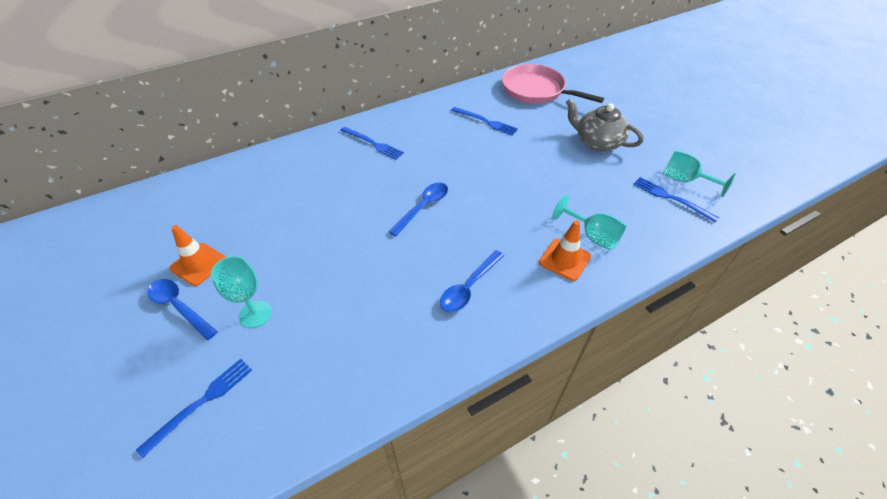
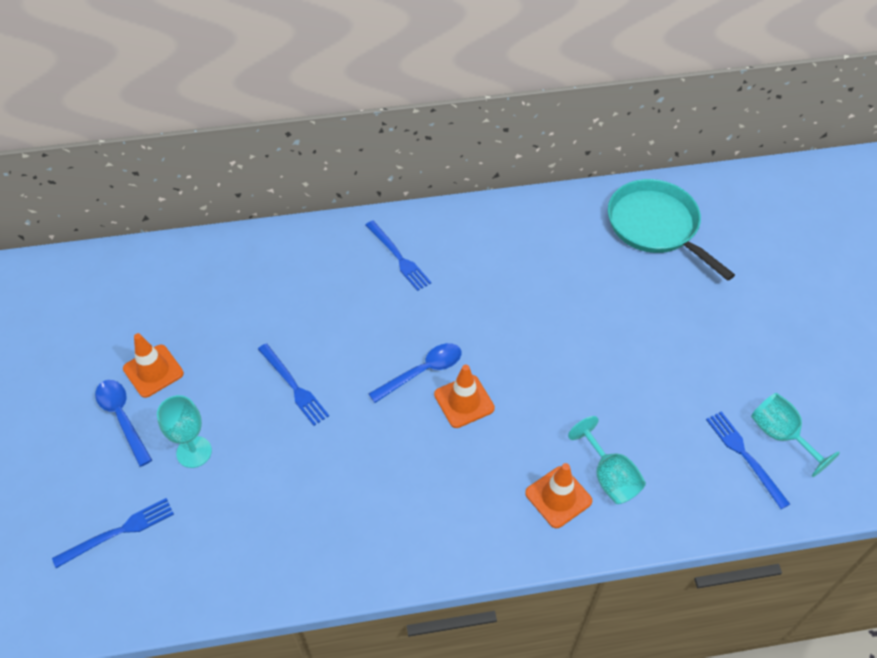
camera: 20 degrees right, 5 degrees up
blue spoon [440,250,504,312] -> none
blue fork [451,107,518,135] -> blue fork moved to [258,343,329,426]
pink pan [502,64,604,104] -> turquoise pan [608,179,735,281]
grey teapot [566,99,644,151] -> none
none -> orange traffic cone [434,364,495,428]

